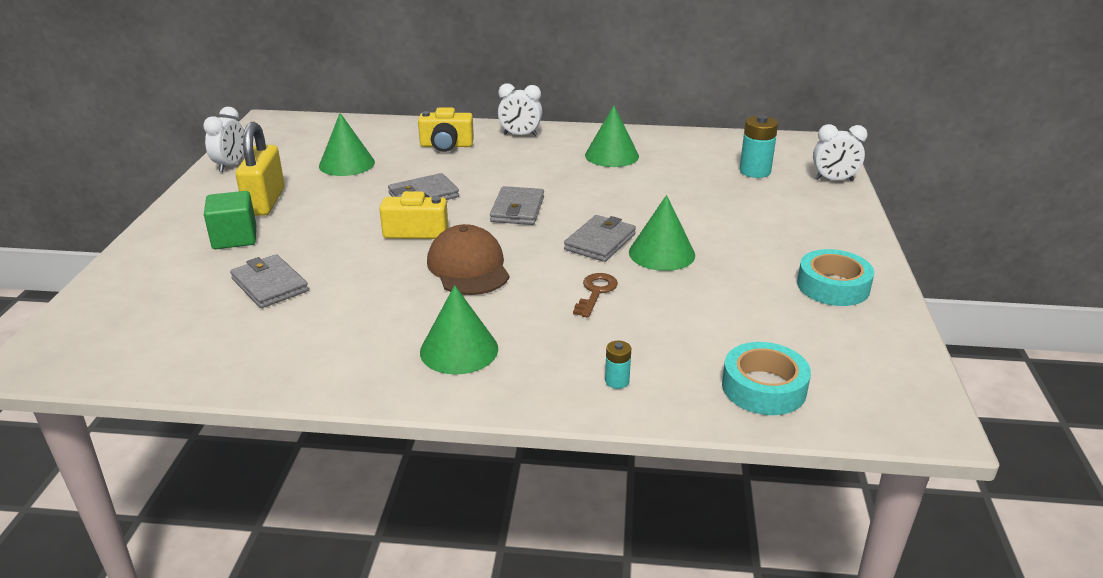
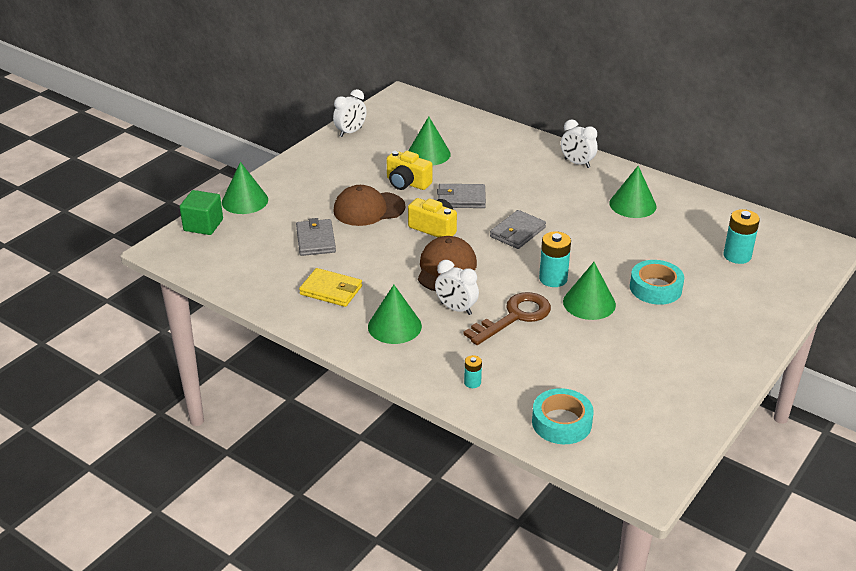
camera: 30 degrees right, 5 degrees up
green cube [204,191,256,249] -> green cube moved to [180,190,223,235]
yellow padlock [236,122,285,216] -> none
yellow camera [418,107,474,152] -> yellow camera moved to [387,151,433,190]
grey wallet [564,215,636,262] -> turquoise battery [539,231,571,287]
brown key [573,273,618,318] -> brown key [463,292,551,345], size x1.70
turquoise tape [797,249,874,306] -> turquoise tape moved to [630,260,684,305]
white clock [813,124,868,181] -> white clock moved to [435,260,479,315]
none -> green cone [222,162,268,214]
none -> yellow wallet [299,268,362,307]
none -> brown cap [333,185,406,226]

